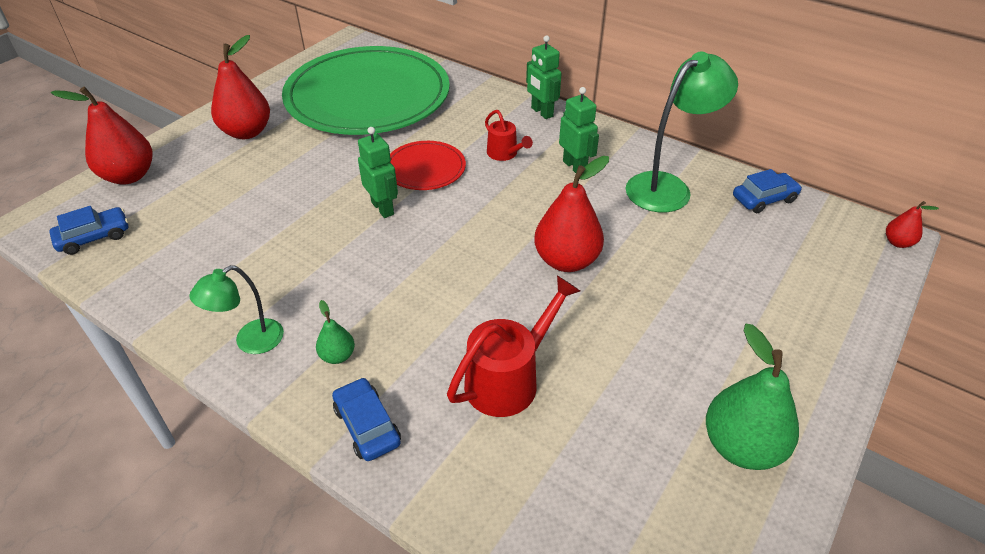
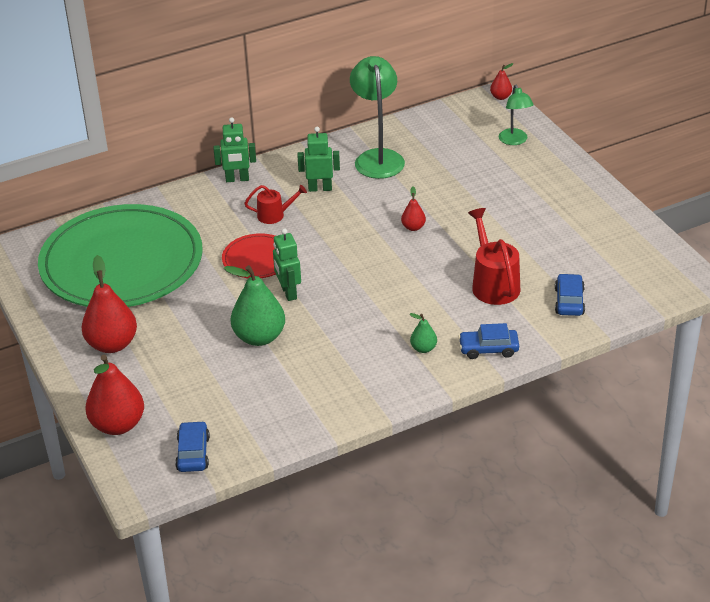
camera: 60 degrees left, 5 degrees down
green lamp [189,265,284,354] -> green lamp moved to [499,85,534,145]
green robot [358,127,398,218] -> green robot turned 105 degrees counterclockwise [273,229,301,301]
red pear [534,156,609,272] -> red pear [401,186,426,231], size x0.49
green pear [706,324,799,470] -> green pear moved to [224,265,285,346]
blue car [733,169,802,213] -> blue car moved to [555,273,585,316]

